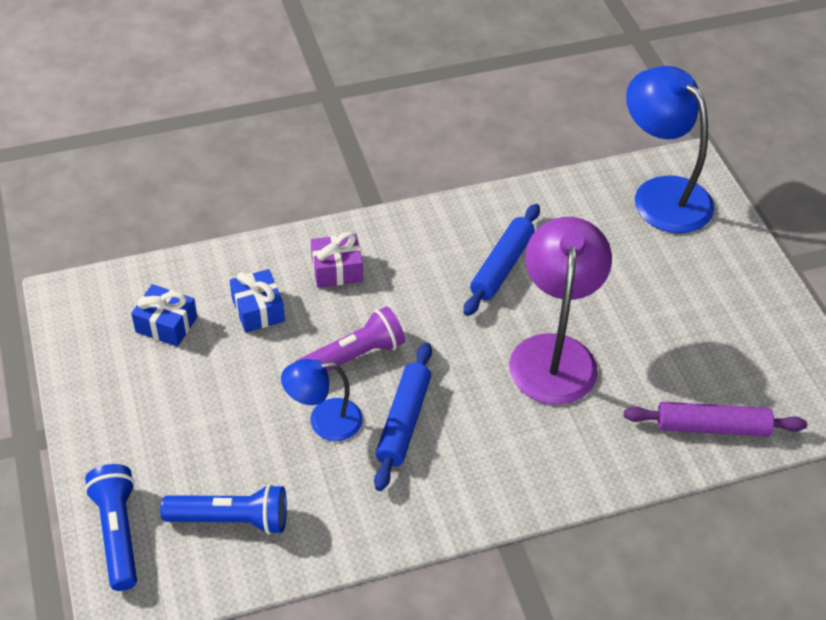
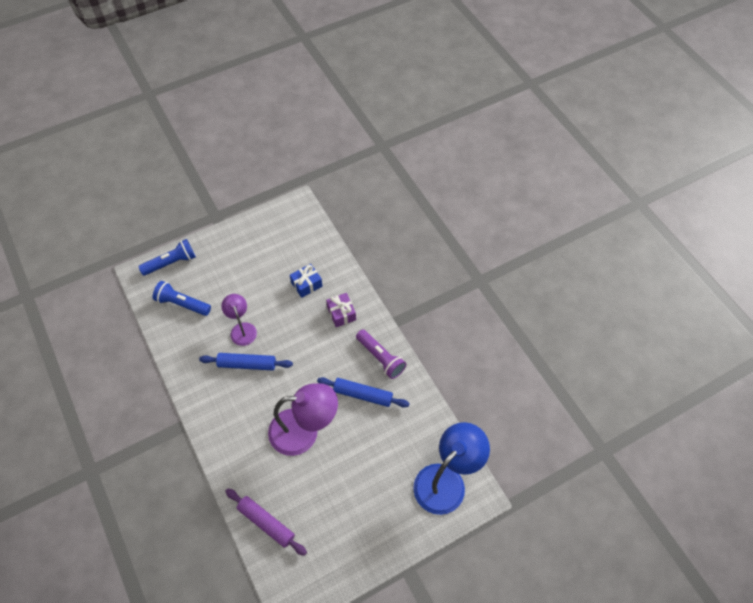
camera: 80 degrees right, 10 degrees up
blue gift [131,284,197,347] -> none
blue flashlight [160,484,287,535] -> blue flashlight turned 120 degrees clockwise [153,281,211,316]
blue lamp [281,359,363,441] -> purple lamp [221,294,257,346]
purple flashlight [295,306,405,371] -> purple flashlight moved to [356,329,406,379]
purple rolling pin [624,402,807,437] -> purple rolling pin turned 45 degrees counterclockwise [225,489,307,556]

